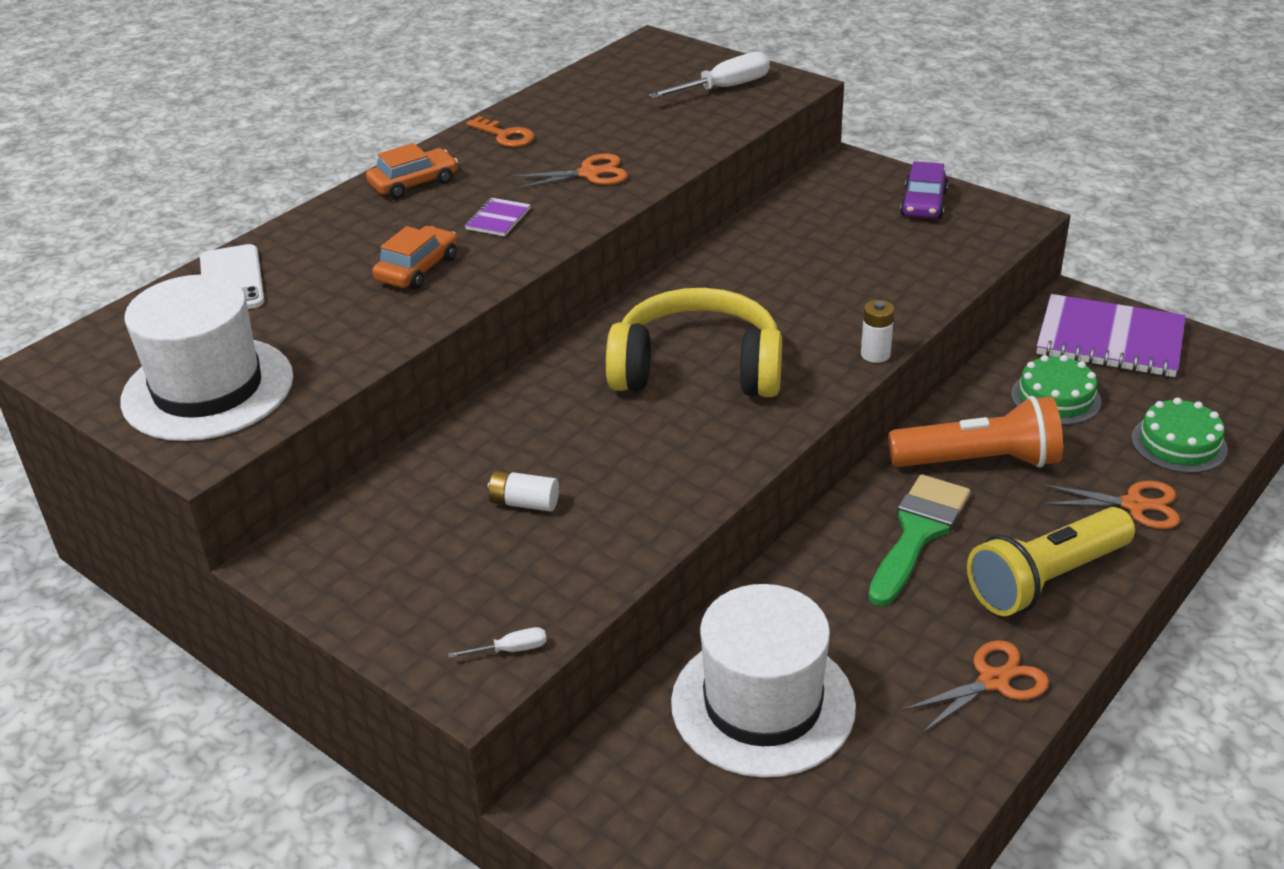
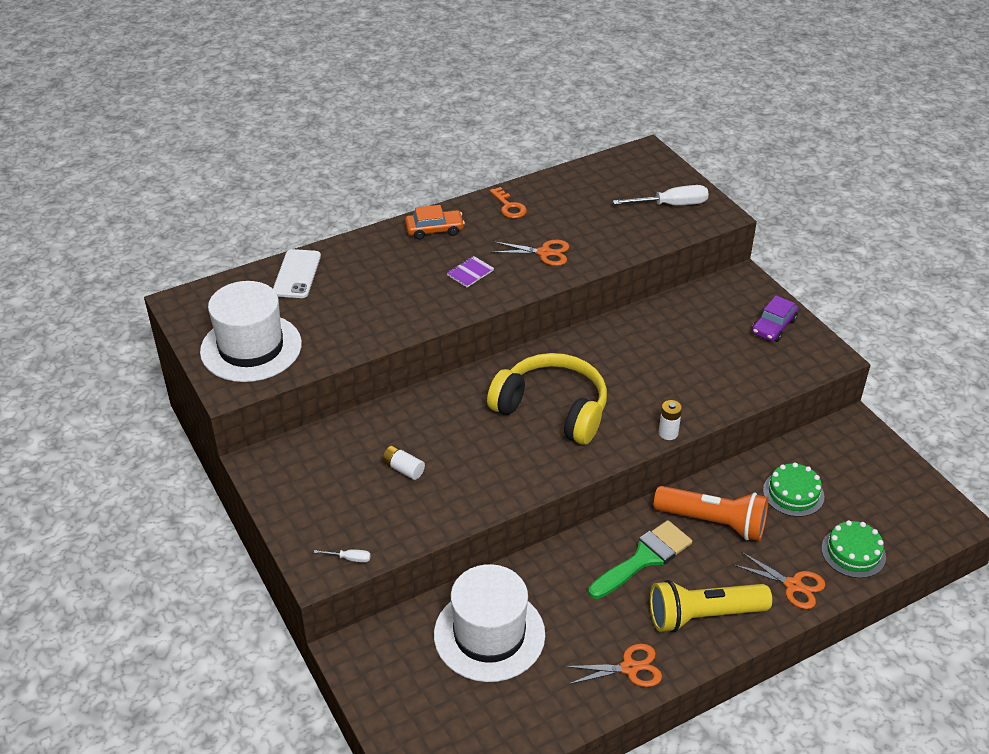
camera: 20 degrees right, 5 degrees up
orange car [372,226,458,289] -> none
purple notebook [1036,294,1186,377] -> none

